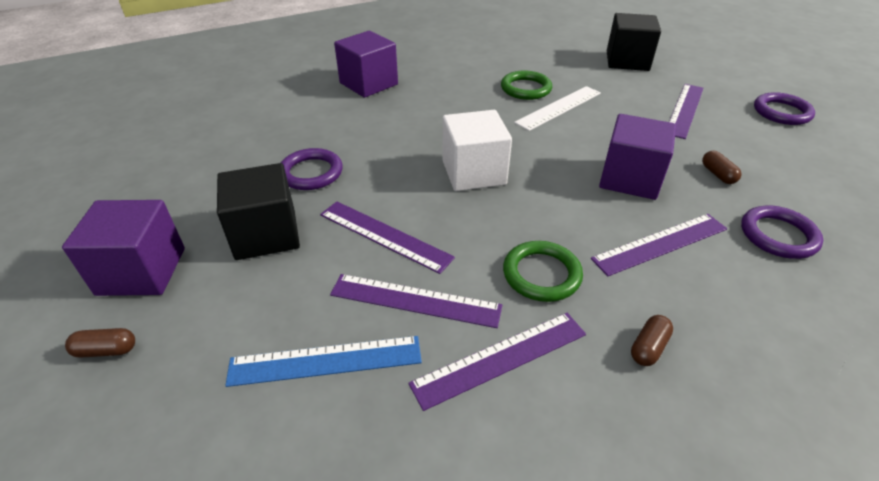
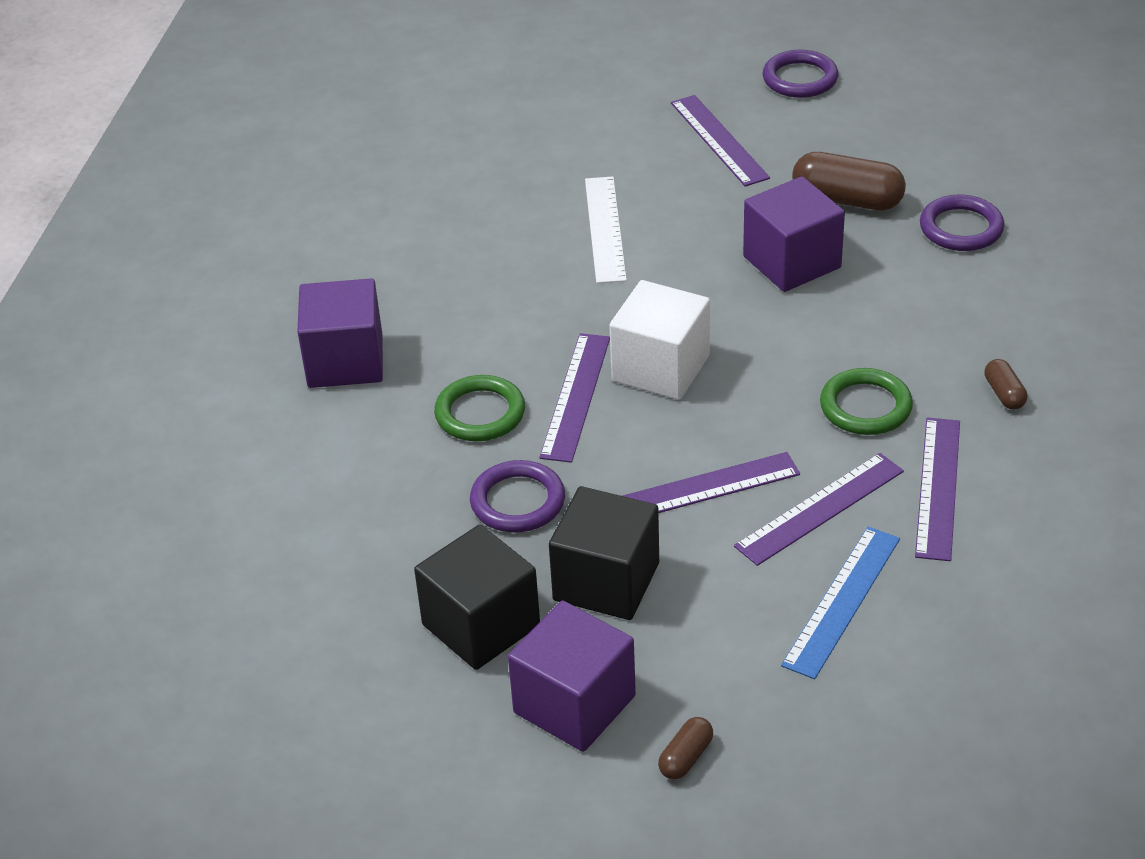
camera: 50 degrees left, 0 degrees up
green ring [501,70,552,100] -> green ring moved to [434,375,525,441]
purple ruler [591,214,727,276] -> purple ruler moved to [539,333,610,463]
black cube [607,13,661,71] -> black cube moved to [414,524,540,670]
brown capsule [702,151,742,184] -> brown capsule [792,152,906,211], size x1.98

